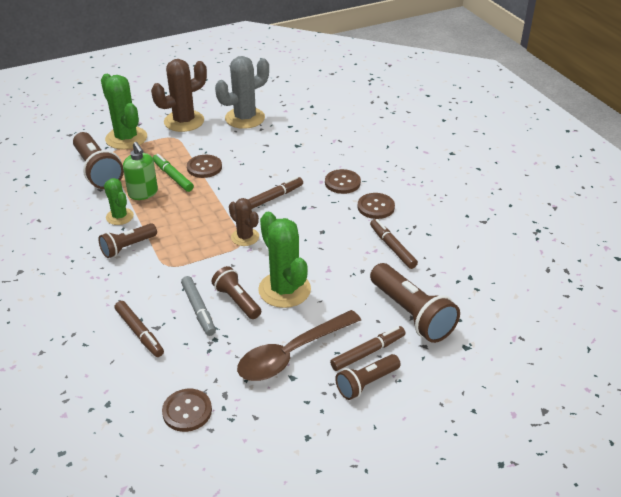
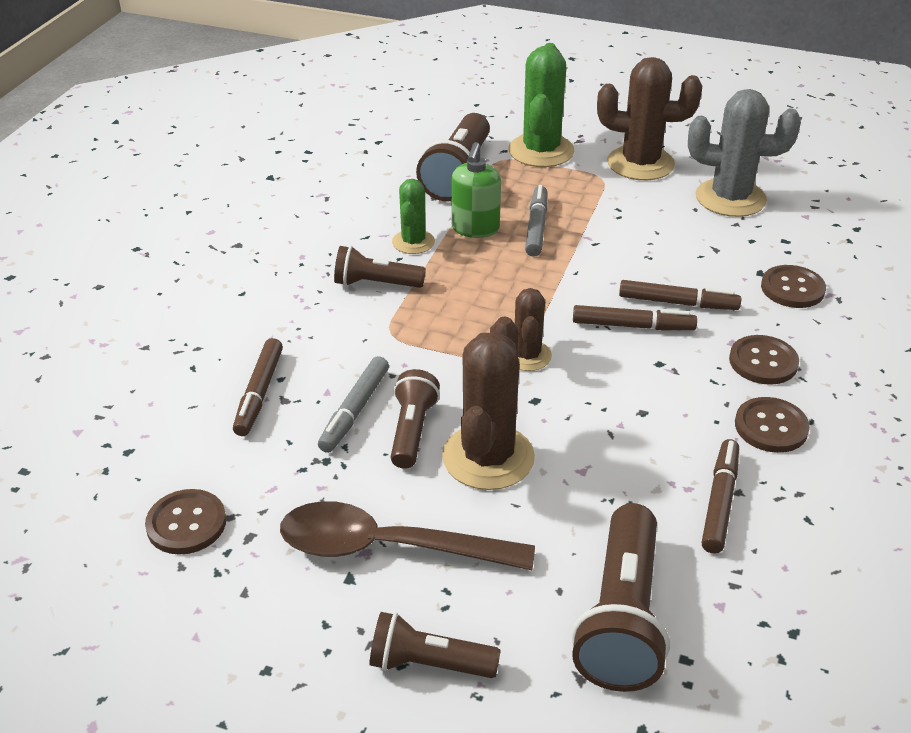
camera: 45 degrees right, 0 degrees up
green marker [153,154,194,192] -> grey marker [525,185,548,257]
brown button [187,155,222,178] -> brown button moved to [761,265,826,308]
green cactus [258,212,311,308] -> brown cactus [442,316,535,490]
brown marker [330,326,405,371] -> brown marker moved to [619,280,741,310]

